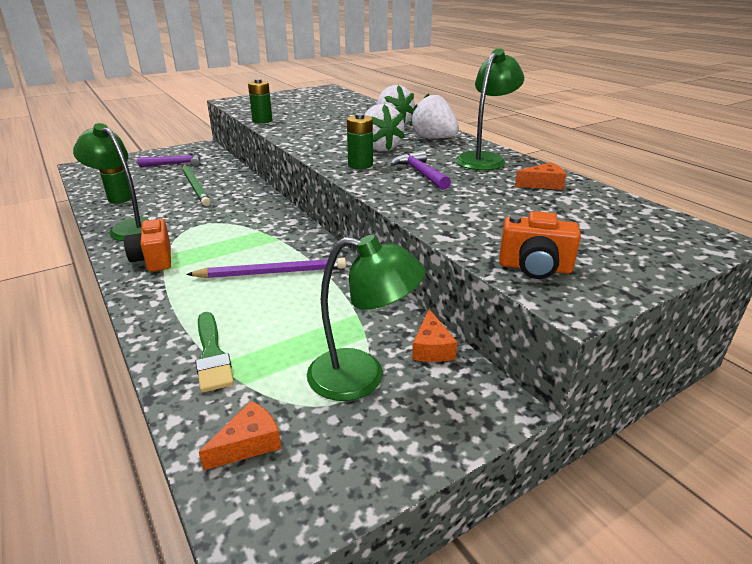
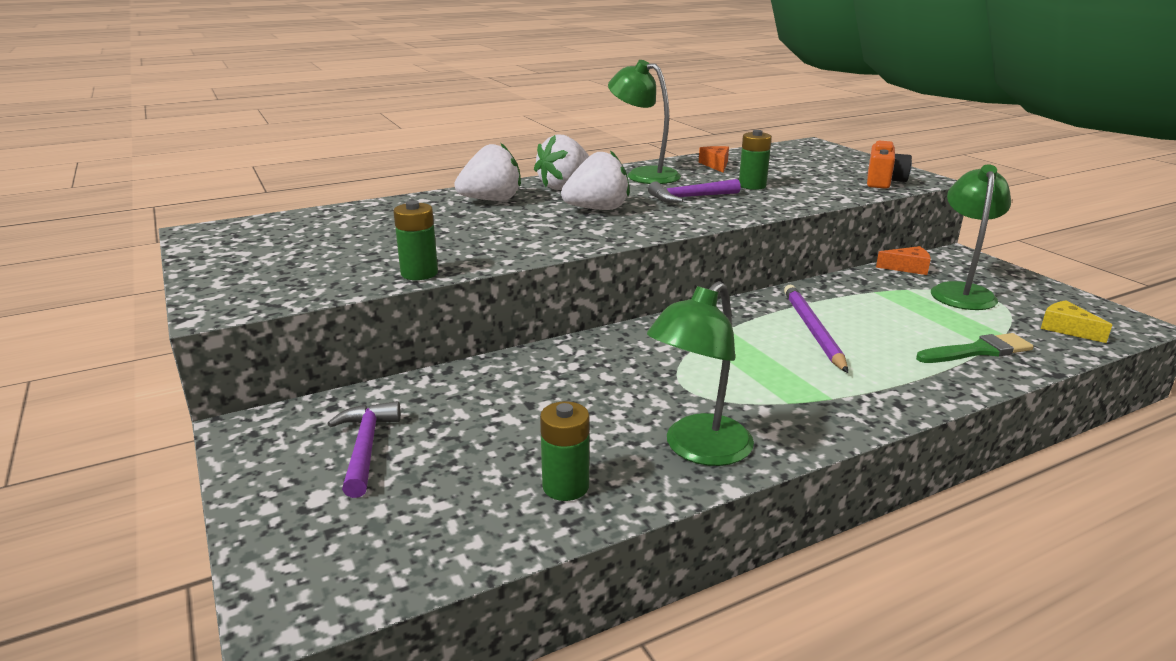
camera: 85 degrees left, 5 degrees down
orange camera [124,217,171,272] -> none
green pencil [183,165,210,206] -> none
orange cheese [199,401,281,471] -> yellow cheese [1041,300,1112,343]
green battery [347,113,373,169] -> green battery moved to [739,130,772,190]

